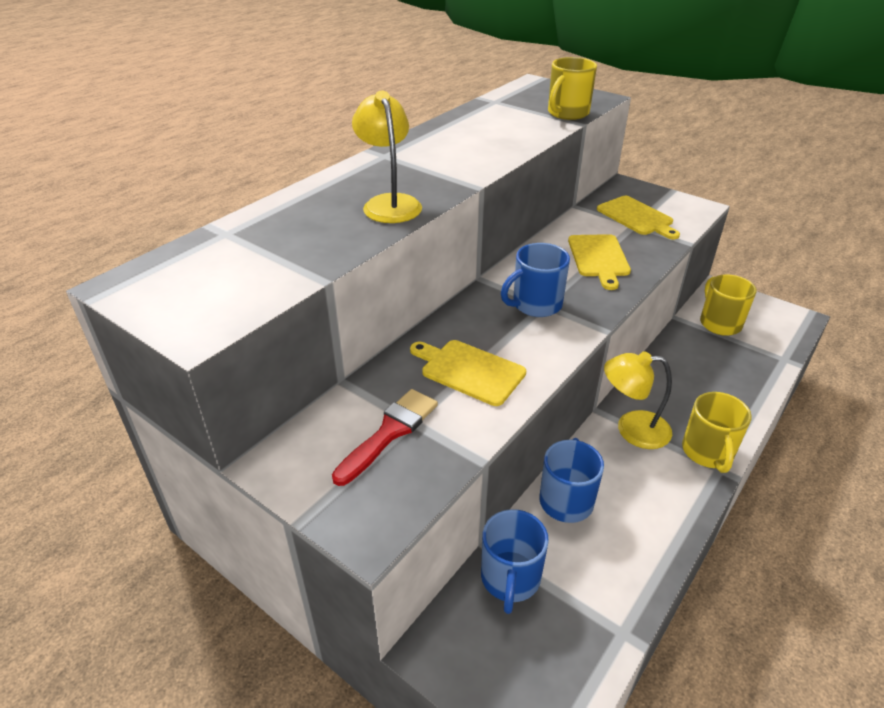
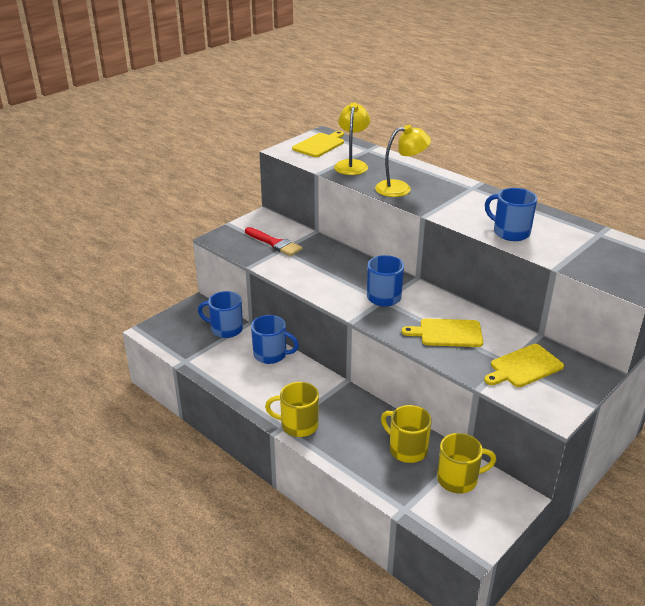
camera: 95 degrees right, 5 degrees down
yellow cutting board [410,340,526,406] -> yellow cutting board moved to [292,131,344,157]
yellow mug [548,57,597,120] -> yellow mug moved to [381,405,432,463]
yellow lamp [604,351,672,449] -> yellow lamp moved to [334,102,370,175]
none -> blue mug [485,188,537,241]

